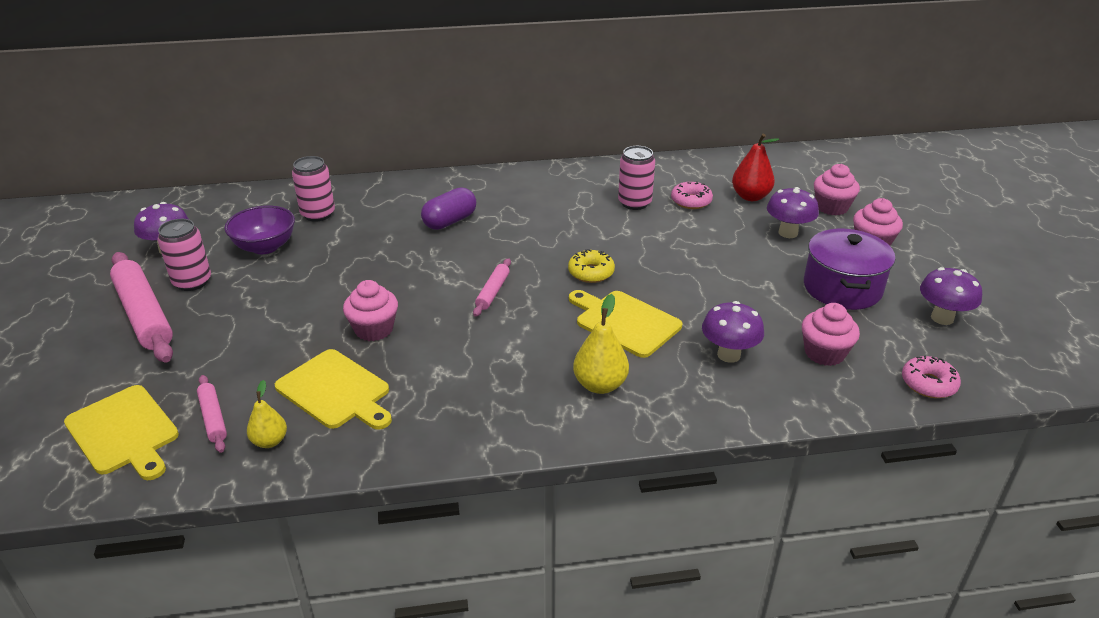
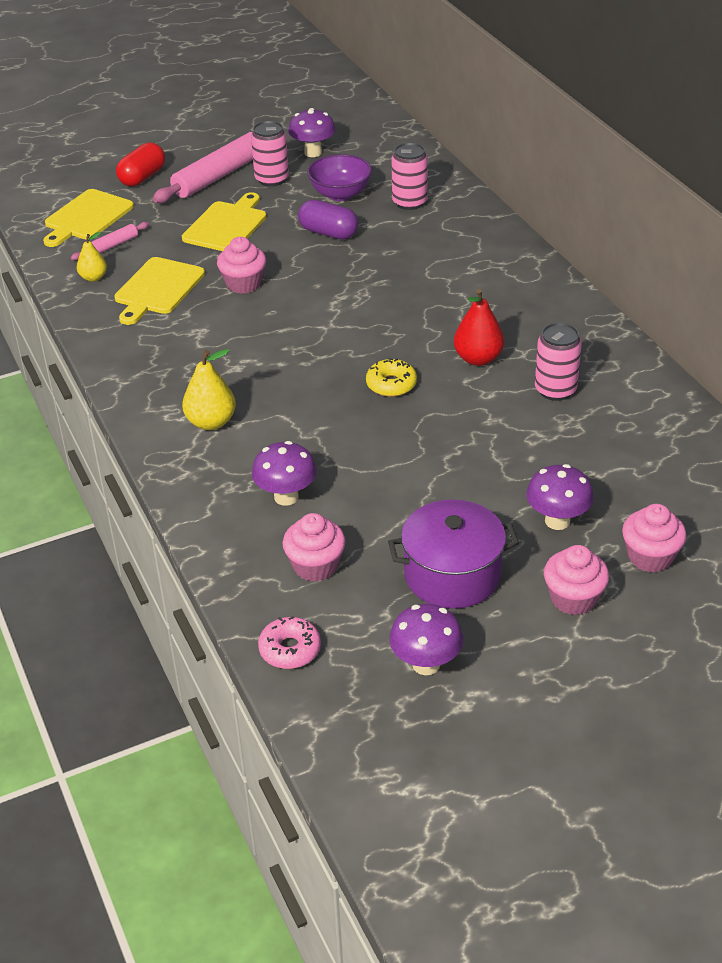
camera: 75 degrees right, 5 degrees up
purple capsule [421,187,476,230] -> purple capsule moved to [298,200,358,239]
pink rolling pin [473,258,511,317] -> none
yellow cutting board [569,290,682,358] -> yellow cutting board moved to [182,192,266,251]
pink donut [671,181,713,209] -> none
red pear [732,134,779,201] -> red pear moved to [454,289,504,366]
none -> red capsule [116,142,165,186]

